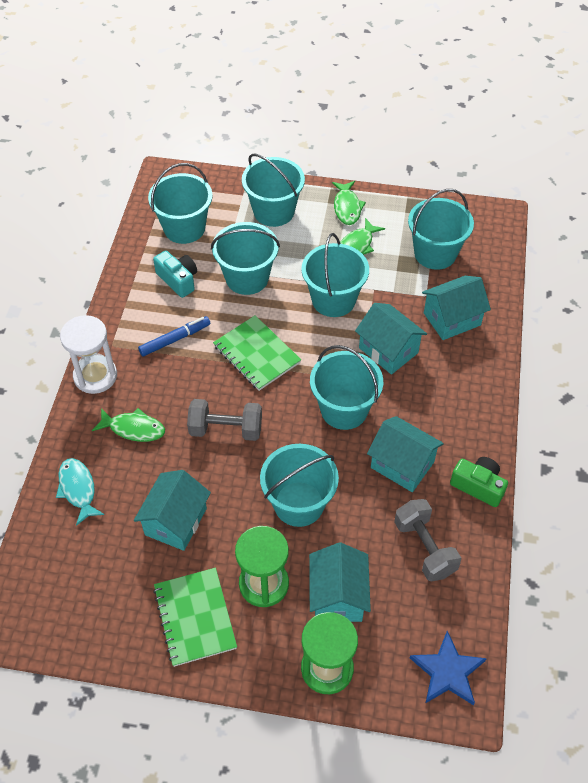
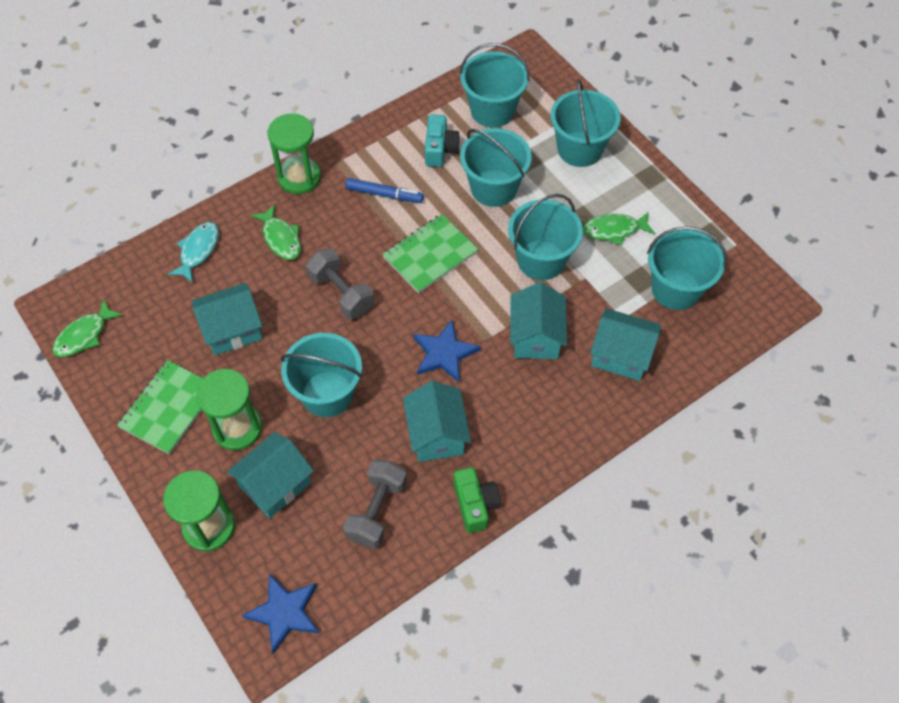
camera: 45 degrees right, 5 degrees up
white hourglass [60,315,117,394] -> green hourglass [268,113,321,194]
green notebook [213,315,301,391] -> green notebook turned 45 degrees clockwise [382,214,478,293]
turquoise bucket [310,345,383,430] -> blue star [413,320,481,382]
green fish [332,181,366,225] -> green fish moved to [52,299,123,357]

